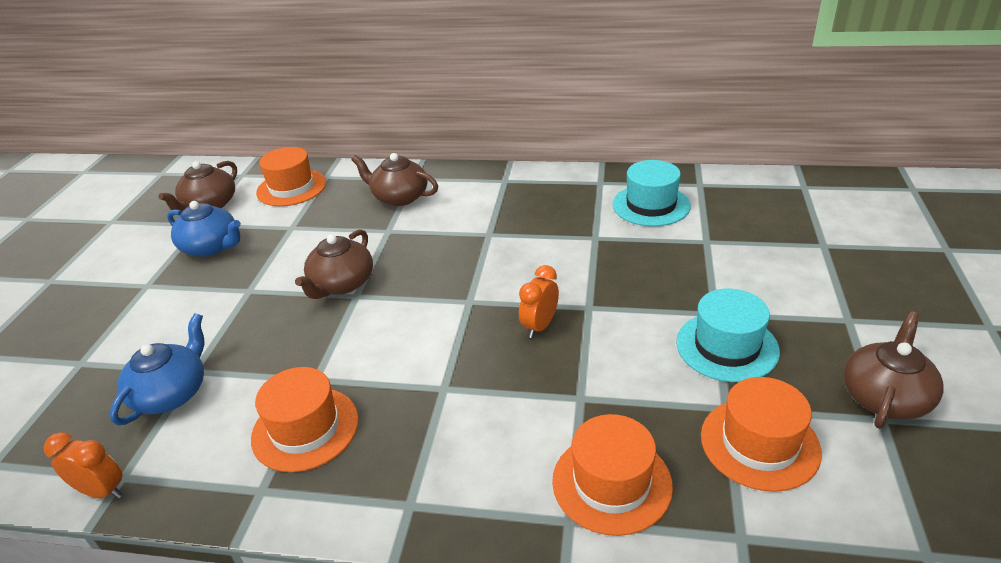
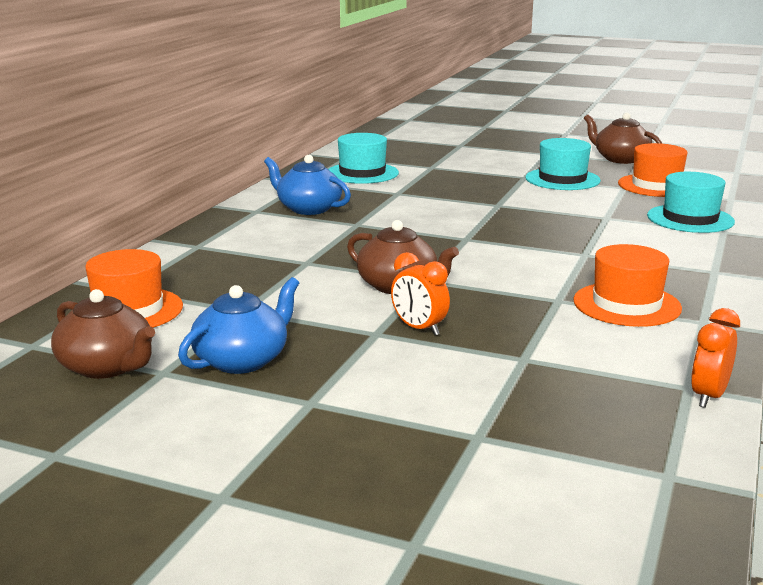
camera: 80 degrees left, 15 degrees down
blue teapot [110,313,204,425] -> blue teapot moved to [264,155,351,215]
brown teapot [351,153,438,206] -> none
orange clock [519,265,559,338] -> orange clock moved to [391,252,450,336]
orange hat [552,414,673,536] -> turquoise hat [647,172,735,233]

